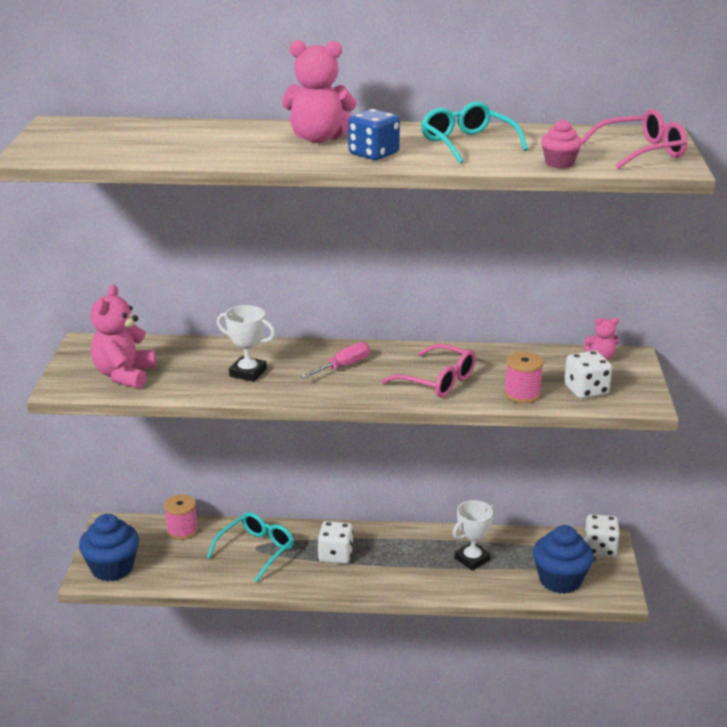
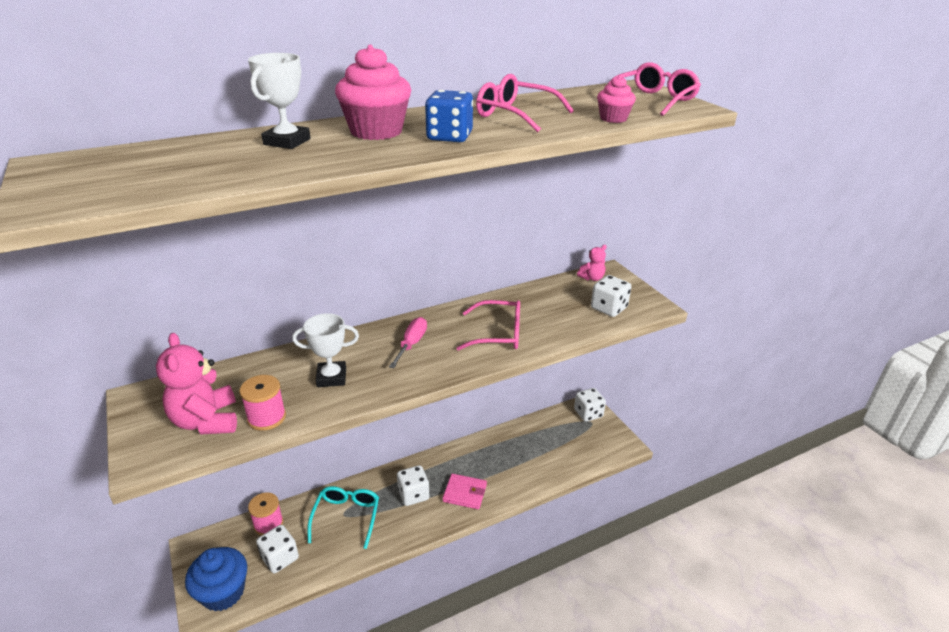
camera: 30 degrees left, 5 degrees up
pink teddy bear [282,40,357,143] -> pink cupcake [335,45,411,140]
turquoise glasses [421,102,528,163] -> pink glasses [476,74,574,132]
white trophy [453,500,496,571] -> white trophy moved to [248,53,311,149]
pink spool [504,351,544,403] -> pink spool moved to [240,375,286,431]
blue cupcake [533,525,594,594] -> none
none -> white dice [256,525,299,573]
none -> pink wallet [443,474,487,509]

